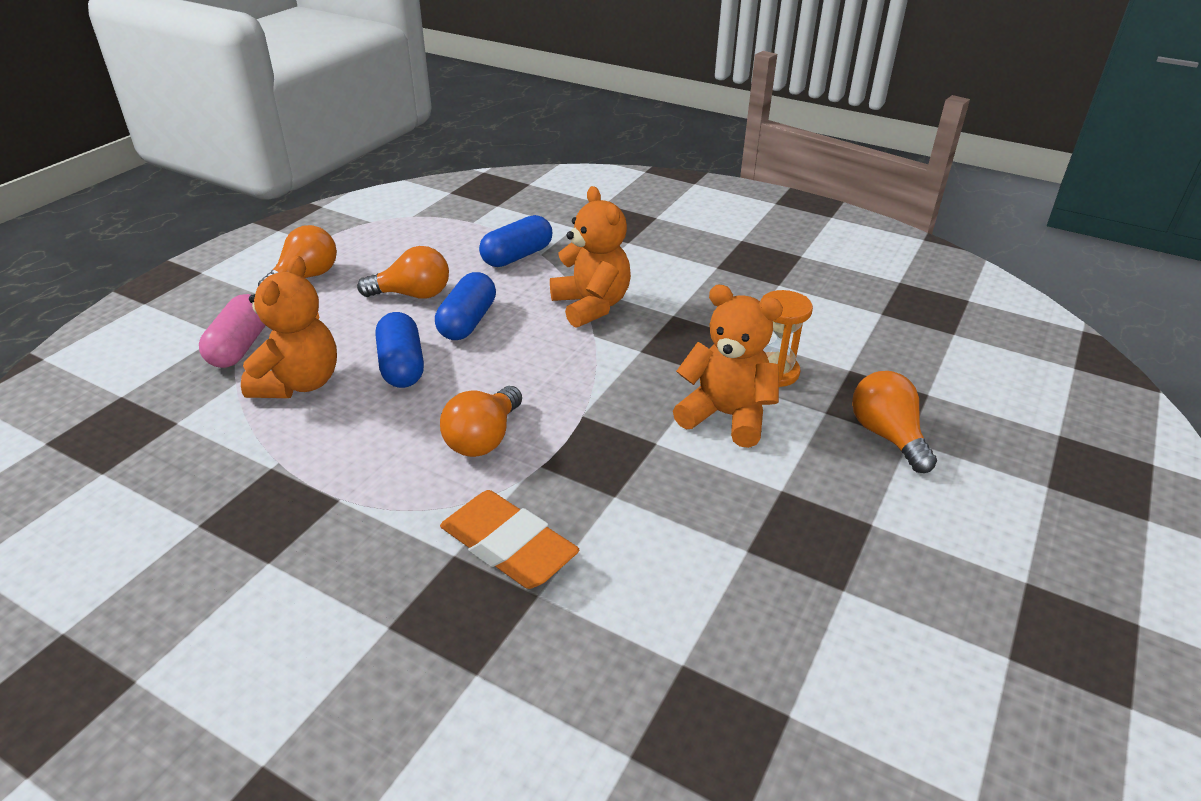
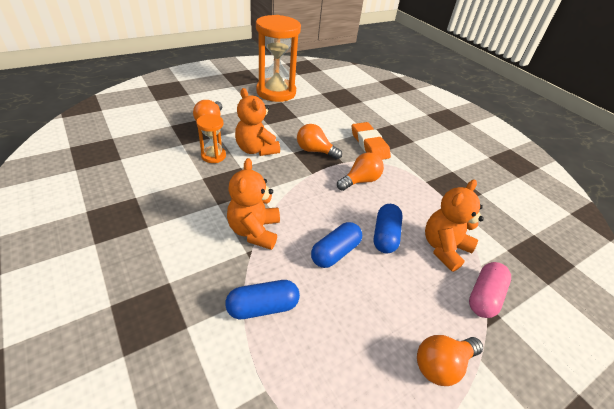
camera: 155 degrees left, 5 degrees up
orange light bulb [357,246,449,299] -> orange light bulb moved to [297,124,342,160]
none -> orange hourglass [256,15,301,102]

